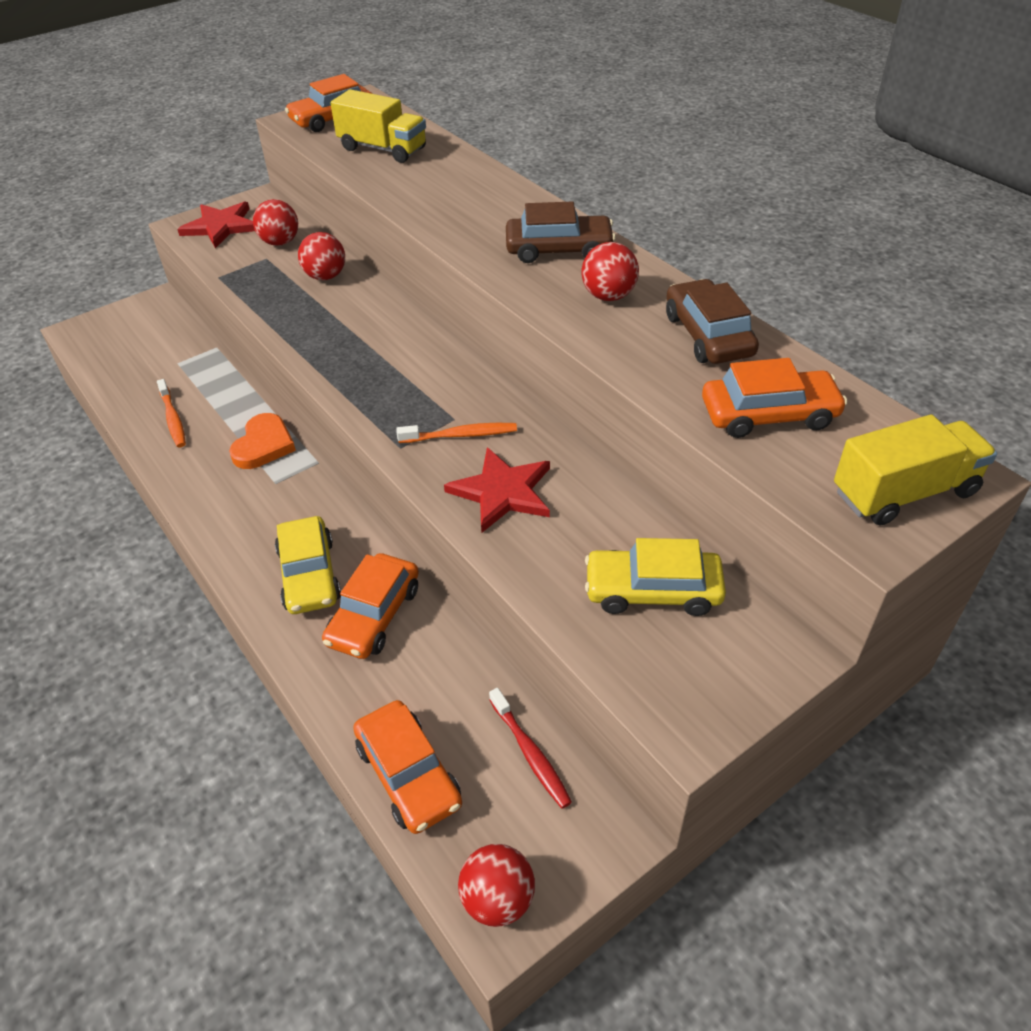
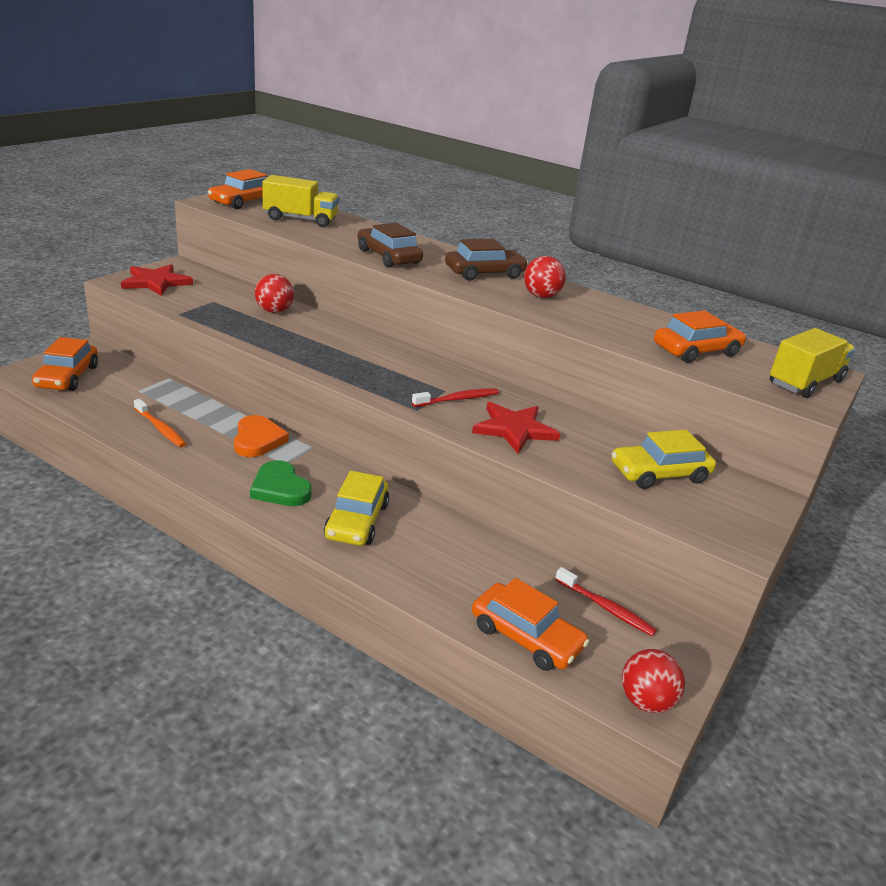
camera: 25 degrees left, 15 degrees down
red ball [253,199,298,246] -> none
yellow car [275,516,341,614] -> yellow car turned 45 degrees clockwise [324,471,389,546]
orange car [322,553,419,659] -> orange car moved to [32,337,98,391]
orange toothbrush [396,423,517,443] -> red toothbrush [412,388,499,407]
brown car [666,279,759,364] -> brown car moved to [358,223,423,267]
none -> green heart [250,460,312,506]

